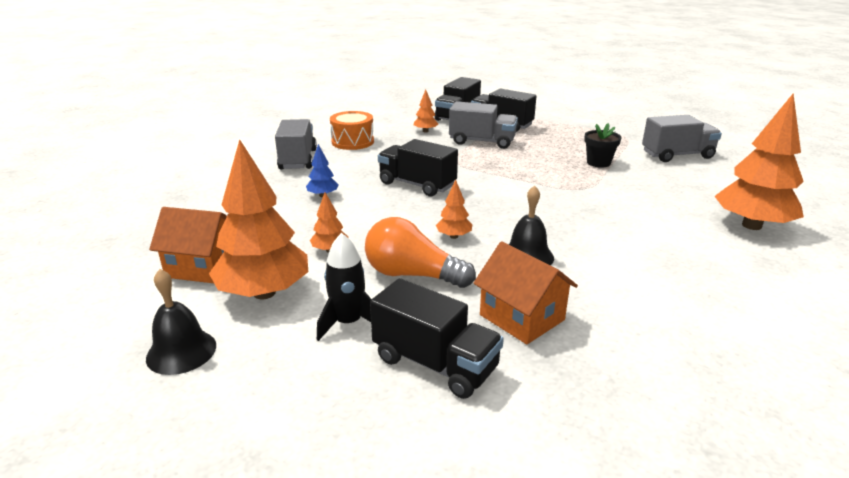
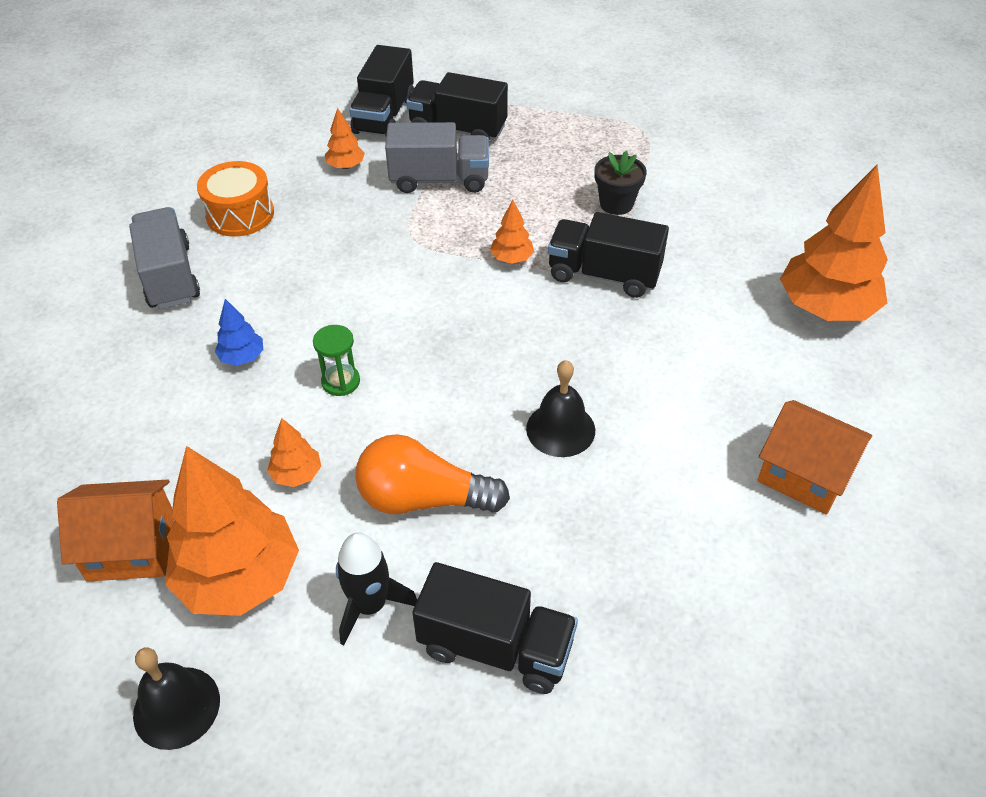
camera: 15 degrees left, 20 degrees up
black truck [378,139,458,197] -> black truck moved to [548,212,669,298]
orange tree [436,180,472,239] -> orange tree moved to [490,200,534,264]
orange house [474,241,578,344] -> orange house moved to [757,400,872,514]
grey truck [642,115,722,162] -> none
none -> green hourglass [313,325,360,396]

